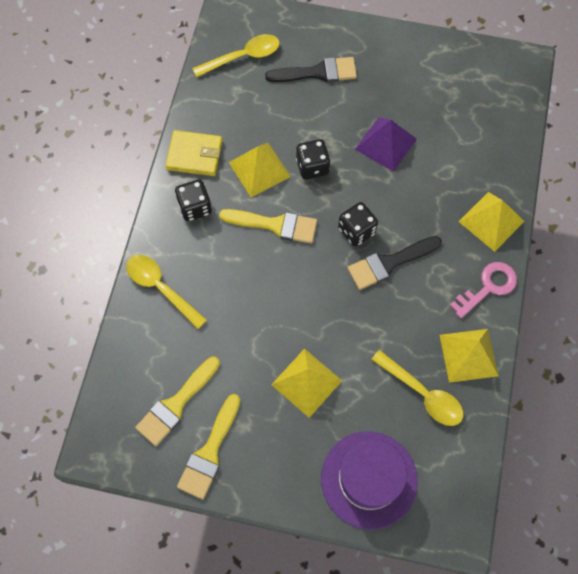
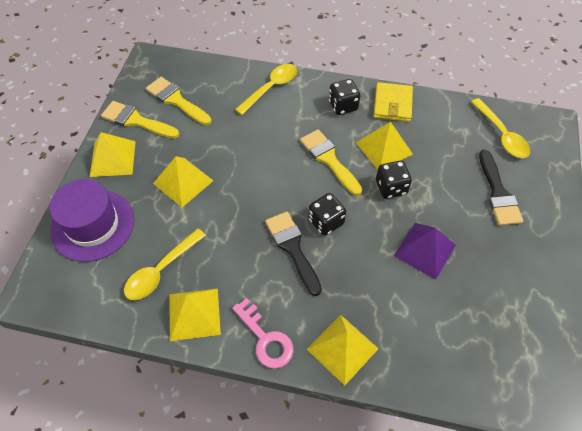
camera: 90 degrees right, 10 degrees down
yellow brush [219,209,317,244] -> yellow brush turned 135 degrees clockwise [300,129,362,196]
none -> yellow pyramid [90,132,136,177]

